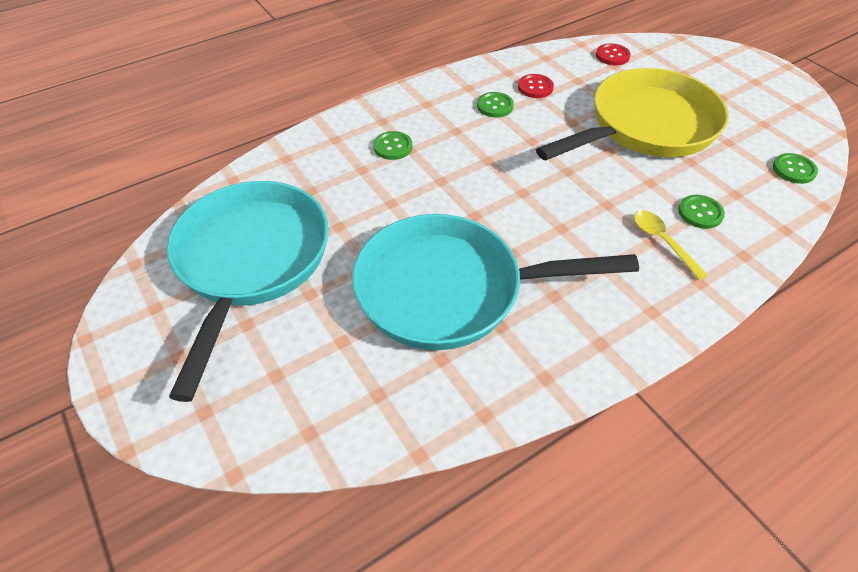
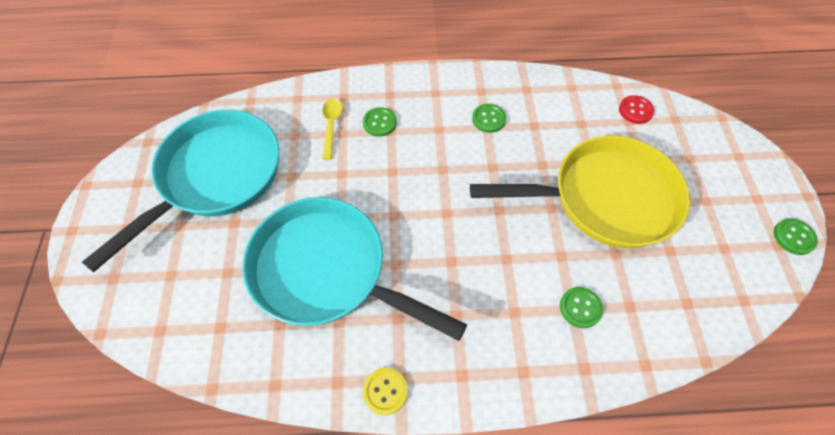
camera: 30 degrees right, 10 degrees up
red button [518,74,554,98] -> none
yellow spoon [634,210,708,280] -> yellow spoon moved to [322,98,343,160]
green button [773,153,818,184] -> green button moved to [774,219,818,255]
none -> yellow button [363,368,408,415]

